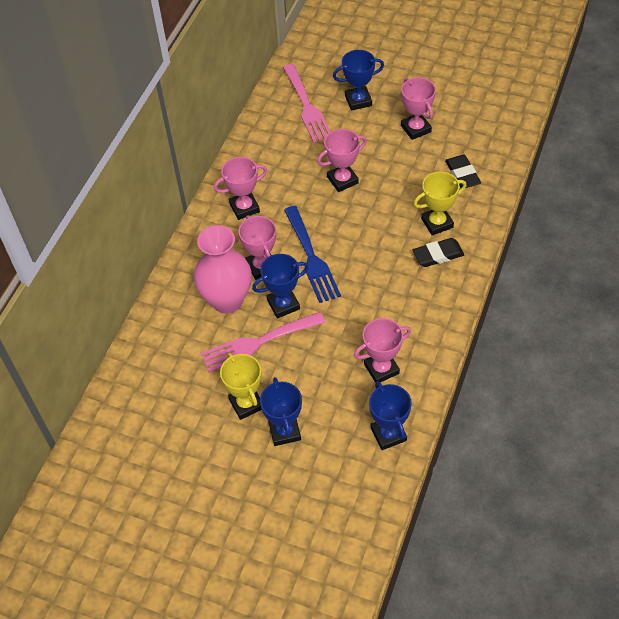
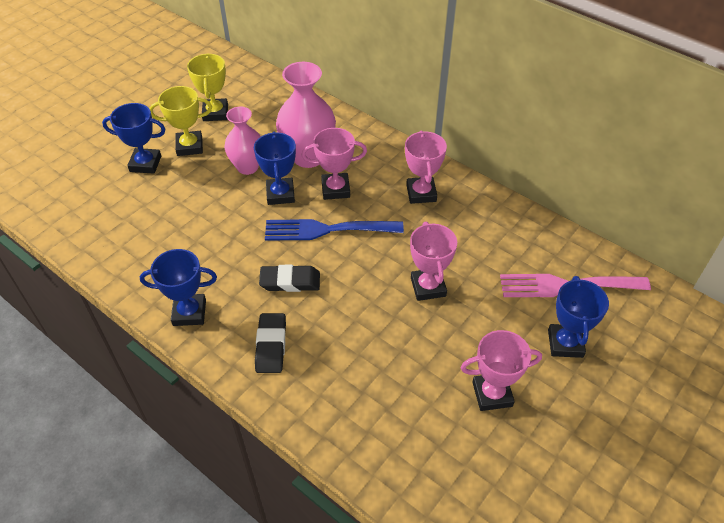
camera: 105 degrees right, 5 degrees down
pink fork [201,312,326,372] -> pink vase [224,107,261,175]
pink trophy [354,318,411,383] -> none
blue trophy [369,381,412,450] -> blue trophy moved to [140,249,217,326]
yellow trophy [413,171,466,235] -> yellow trophy moved to [187,53,228,121]
black eraser [445,155,481,188] -> black eraser moved to [259,265,320,292]

